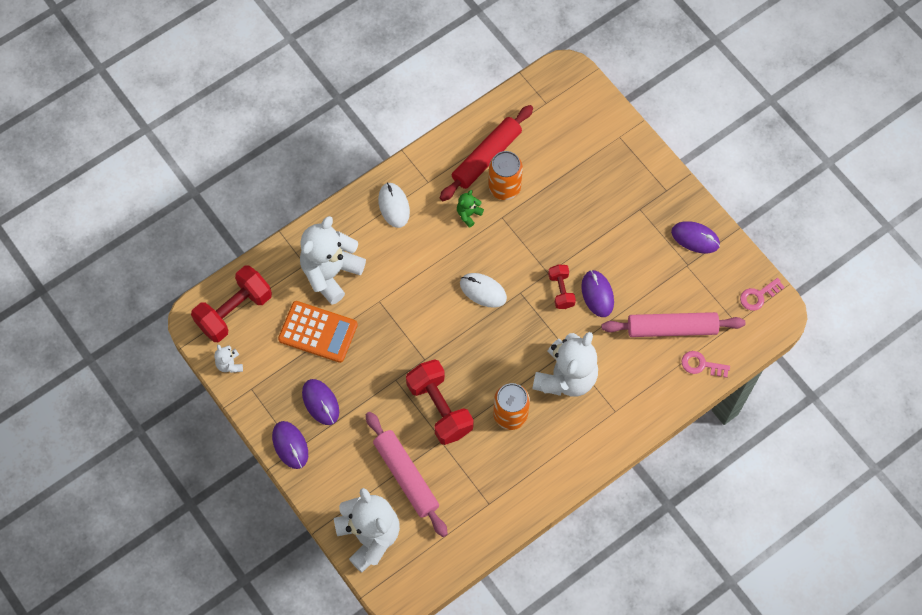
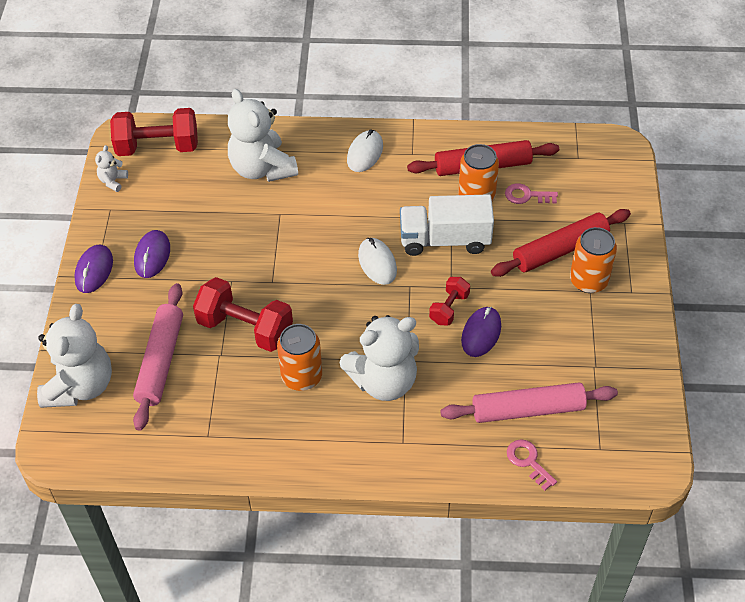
camera: 40 degrees right, 15 degrees down
orange calculator [278,301,358,363] -> none
white teddy bear [300,216,366,305] -> white teddy bear turned 105 degrees counterclockwise [228,89,298,182]
red dumbbell [406,359,474,445] -> red dumbbell turned 75 degrees counterclockwise [193,277,293,352]
green teddy bear [457,190,484,228] -> none
pink rolling pin [602,312,745,337] -> pink rolling pin turned 45 degrees counterclockwise [440,382,618,423]
purple mouse [671,221,720,253] -> none
pink key [740,278,785,311] -> pink key moved to [505,183,558,204]
none -> white truck [400,194,494,256]
none -> red rolling pin [491,209,631,277]
none -> orange can [570,227,617,293]

